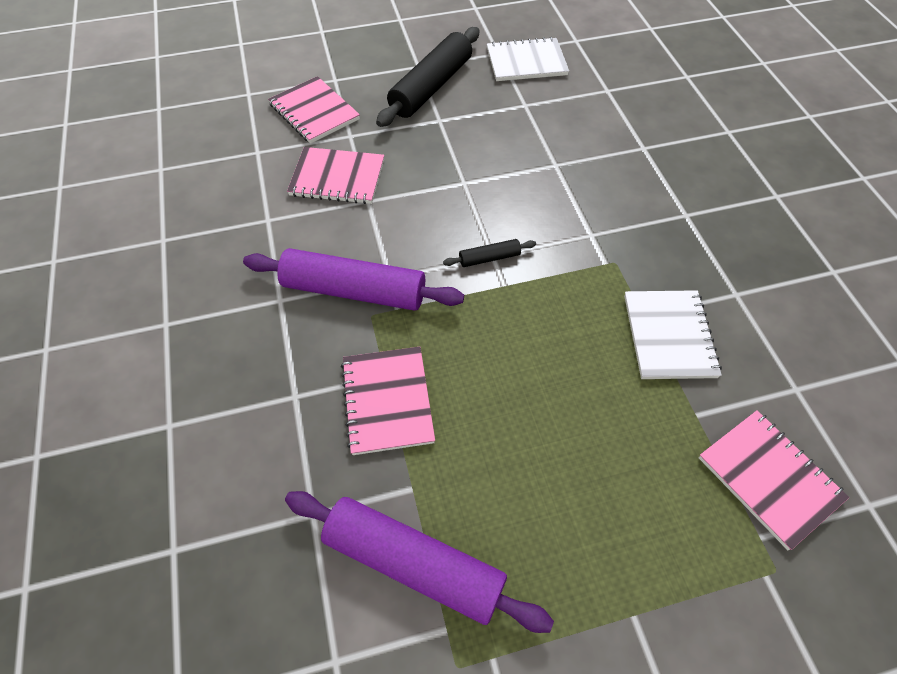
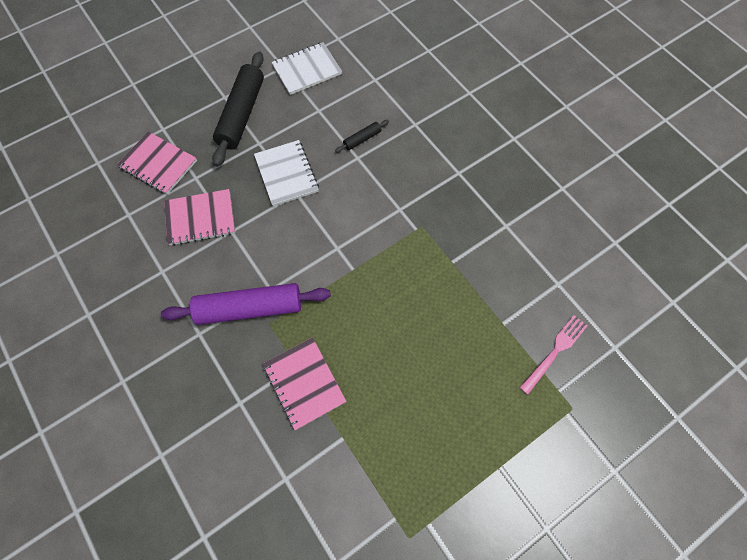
camera: 20 degrees left, 10 degrees up
purple rolling pin [285,491,554,633] -> none
black rolling pin [443,239,536,267] -> black rolling pin moved to [335,120,389,153]
white notebook [624,290,722,379] -> white notebook moved to [254,140,319,206]
pink notebook [699,410,849,550] -> pink fork [519,315,588,395]

